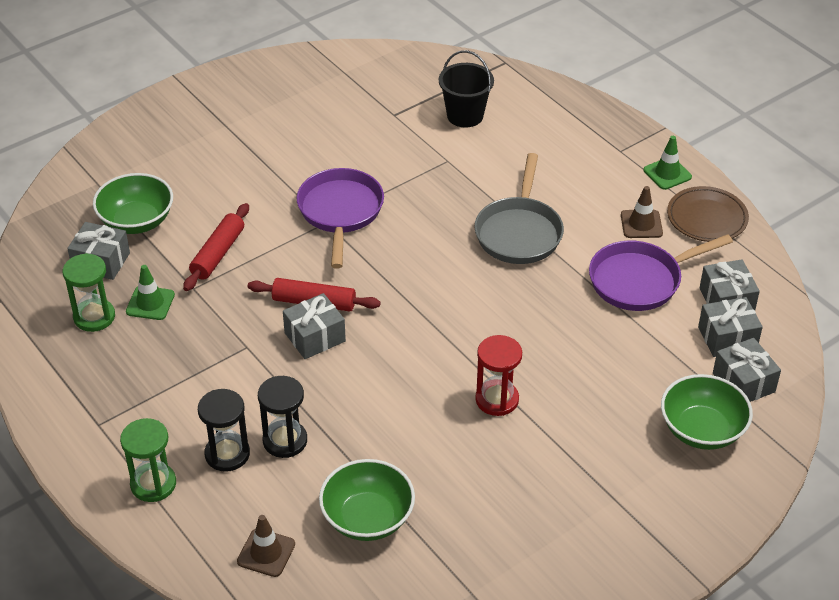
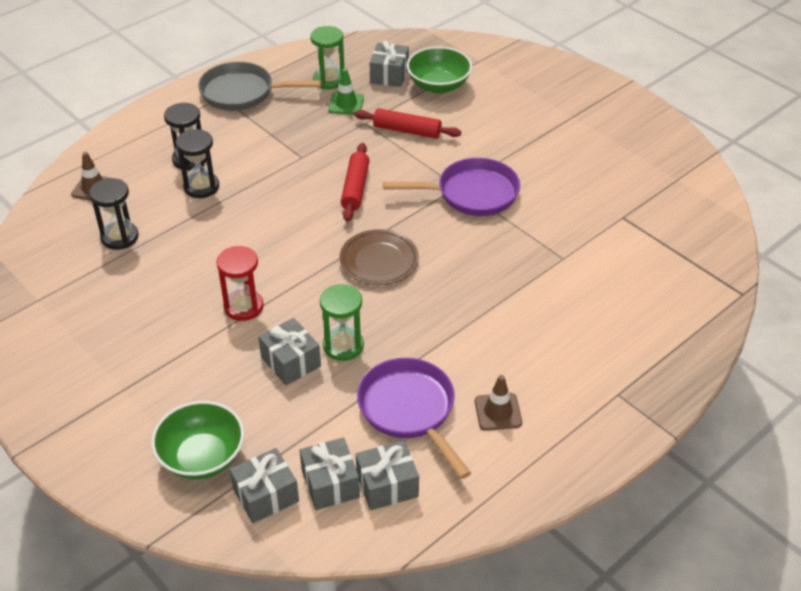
camera: 85 degrees right, 0 degrees up
green hourglass [120,418,176,502] -> green hourglass moved to [320,284,364,361]
grey gift [283,293,346,359] -> grey gift moved to [258,318,321,385]
green bowl [319,459,415,541] -> black hourglass [89,178,139,250]
black bucket [439,50,494,127] -> none
grey pan [474,153,564,264] -> grey pan moved to [198,62,322,111]
green traffic cone [643,136,692,190] -> none
brown plate [667,186,749,242] -> brown plate moved to [340,229,419,285]

